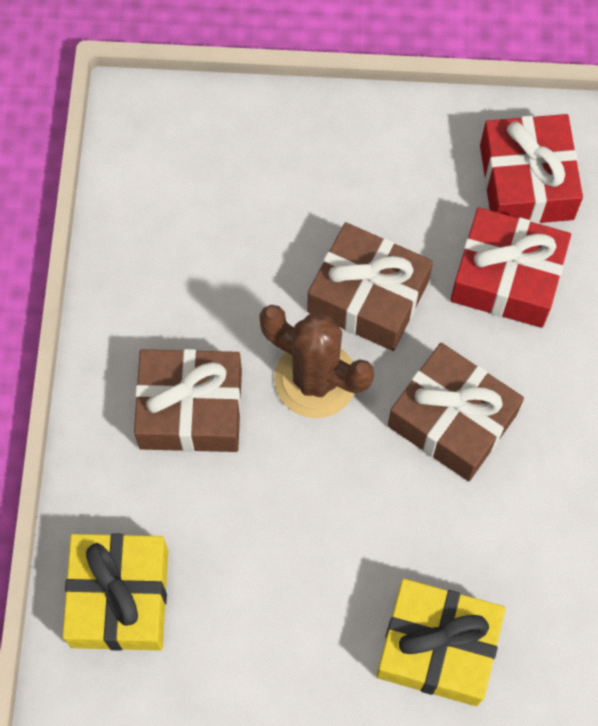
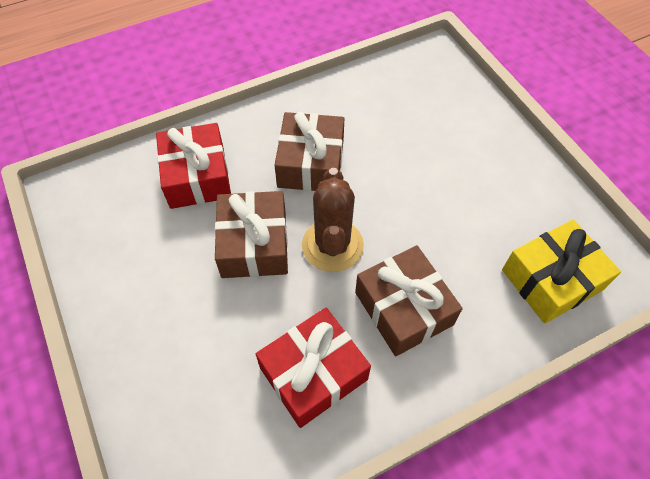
camera: 120 degrees left, 10 degrees down
yellow gift [376,579,506,706] -> none
red gift [480,114,583,224] -> red gift moved to [256,308,371,428]

